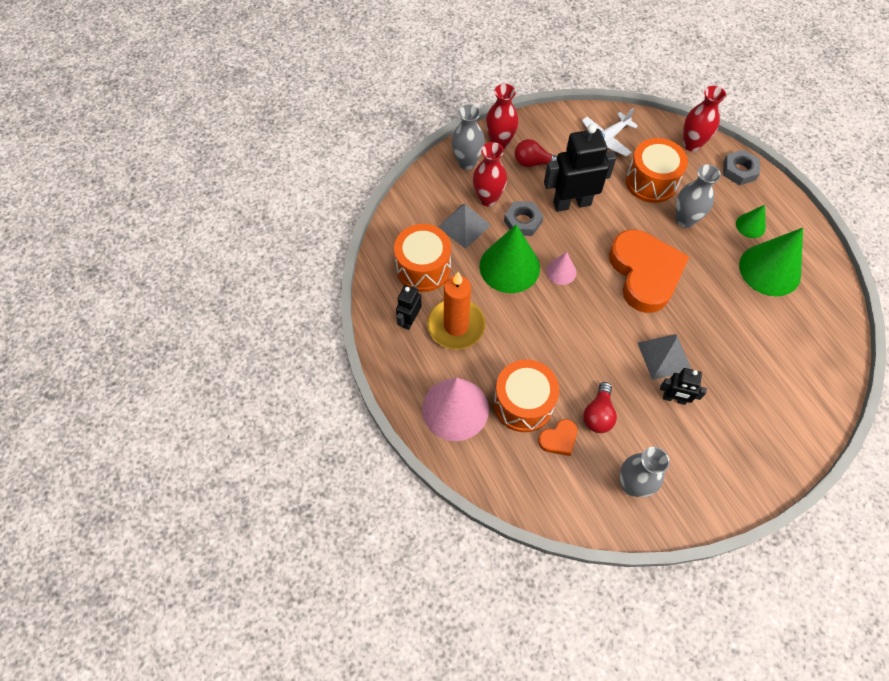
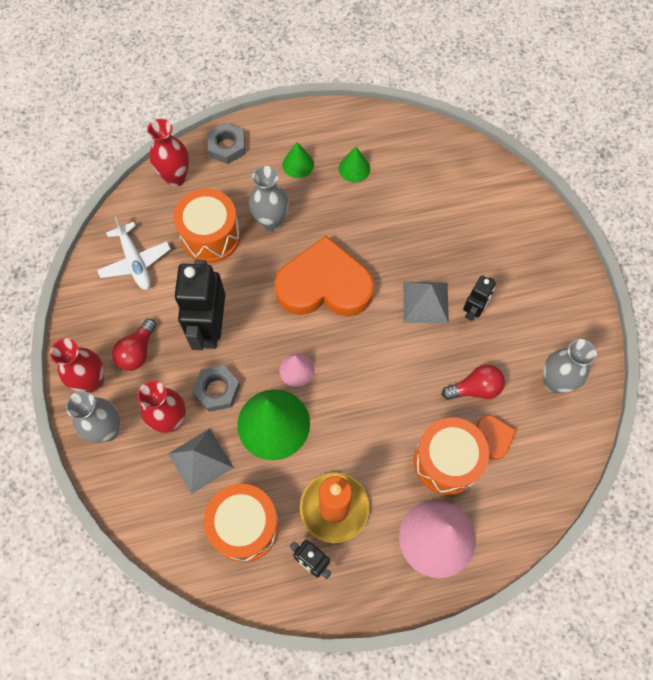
camera: 75 degrees left, 5 degrees up
red light bulb [583,382,617,433] -> red light bulb turned 45 degrees counterclockwise [442,364,505,400]
green cone [739,228,803,296] -> green cone [339,146,370,182], size x0.50

